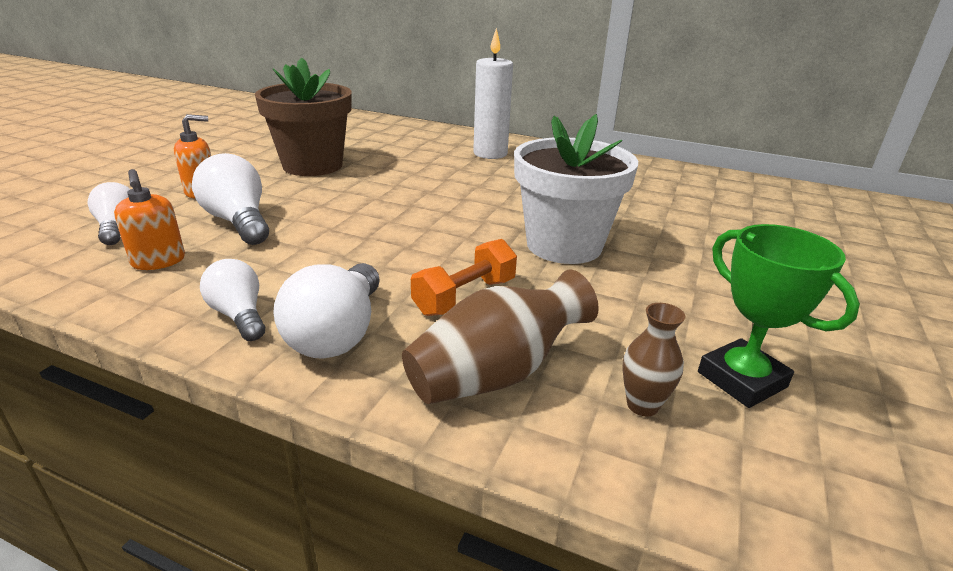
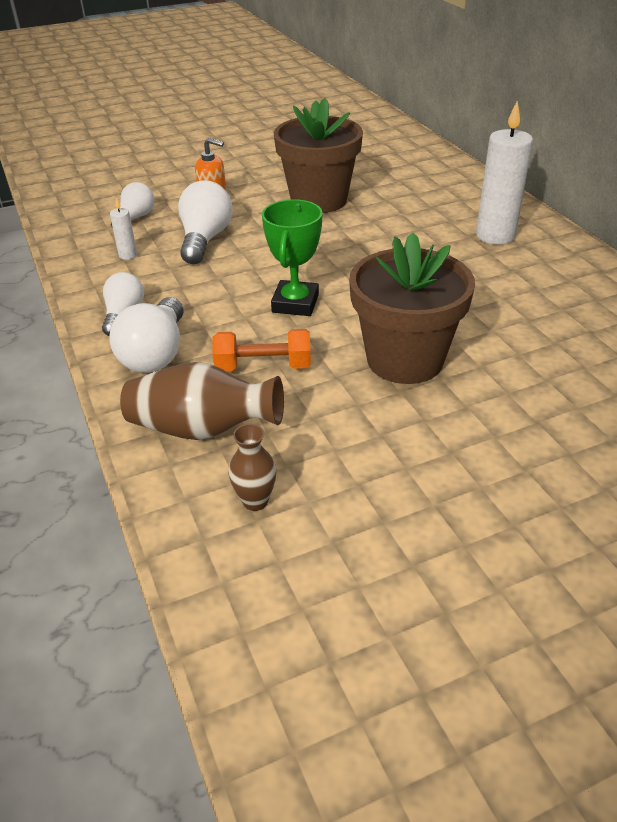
camera: 45 degrees right, 10 degrees up
orange soap dispenser [114,169,185,270] -> white candle [110,198,137,260]
white light bulb [273,263,380,359] -> white light bulb turned 45 degrees counterclockwise [110,297,184,373]
white flower pot [514,114,638,264] -> brown flower pot [349,232,475,384]
green trophy [698,224,860,408] -> green trophy moved to [262,199,323,316]

